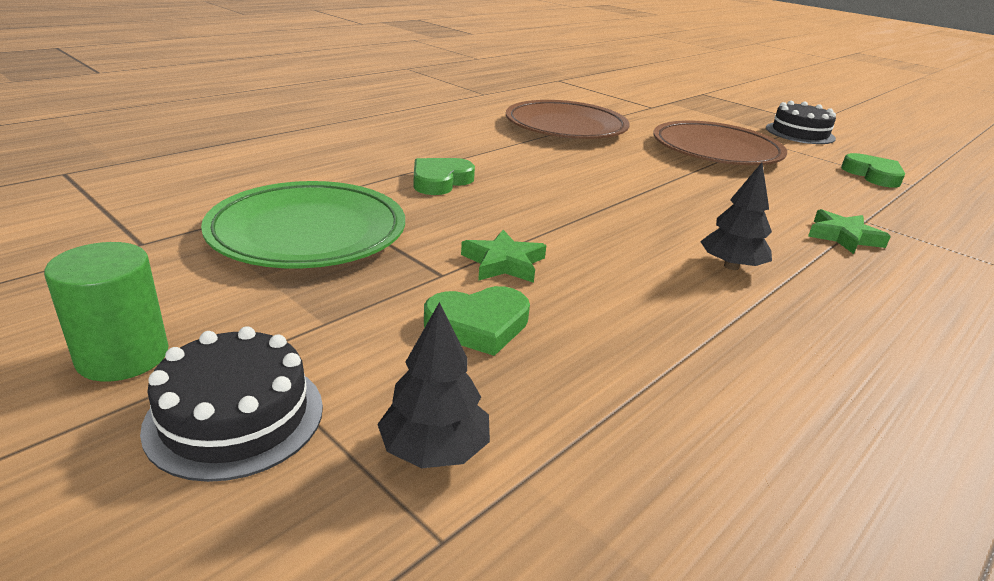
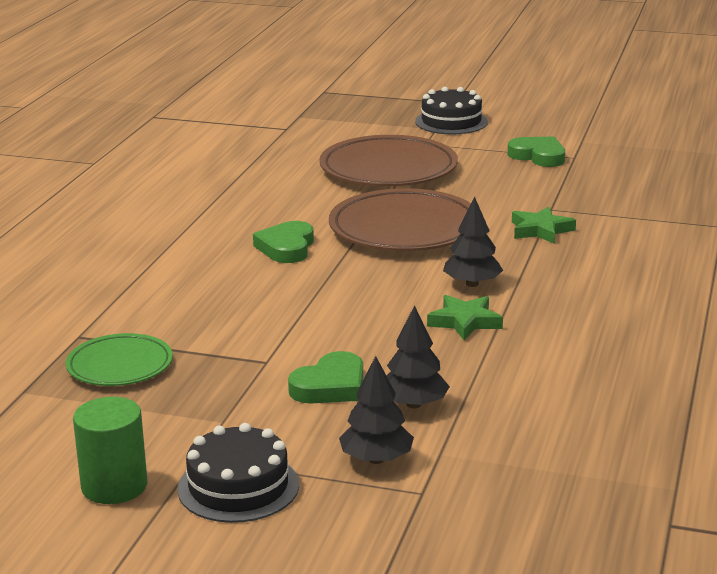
camera: 25 degrees left, 5 degrees down
green plate [201,181,405,268] -> green plate [66,333,173,386], size x0.58
green heart [414,158,475,195] -> green heart moved to [253,221,314,263]
green star [461,230,547,283] -> green star moved to [427,295,503,340]
brown plate [506,100,630,139] -> brown plate moved to [329,188,471,251]
none -> black tree [386,305,450,408]

